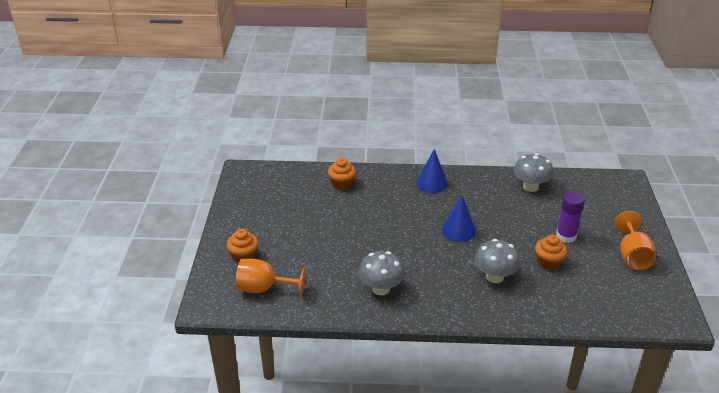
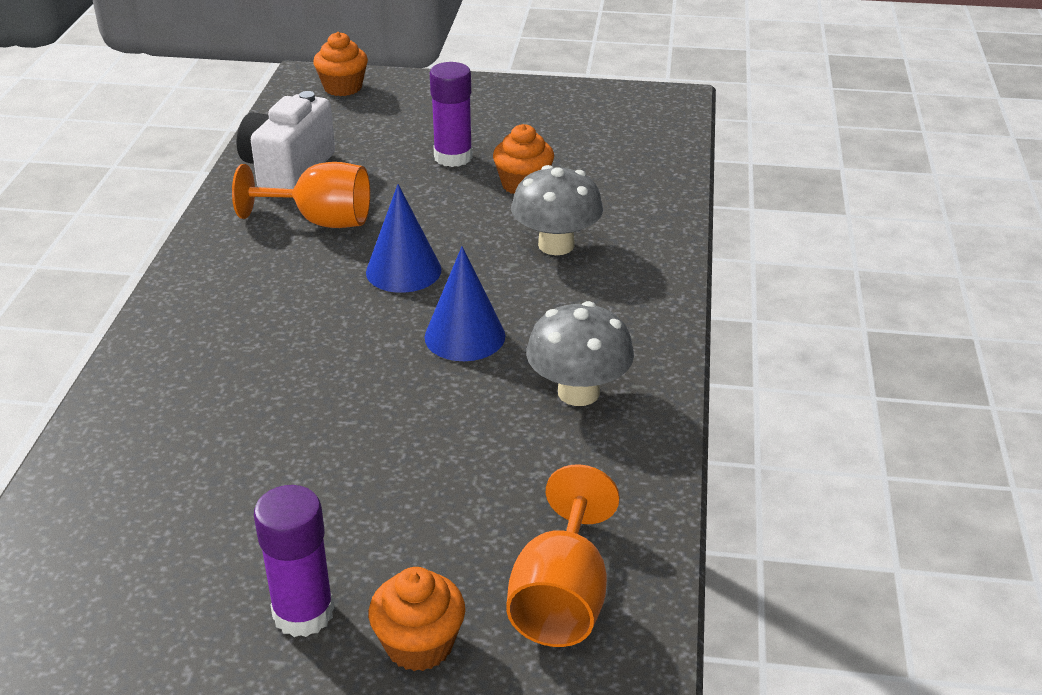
camera: 85 degrees left, 0 degrees up
orange cupcake [328,158,356,190] -> orange cupcake moved to [313,32,368,96]
blue cone [416,149,448,193] -> blue cone moved to [425,246,505,361]
grey mushroom [513,153,554,192] -> white camera [236,91,335,189]
orange goblet [615,211,656,270] -> orange goblet moved to [232,162,370,228]
none -> purple glue stick [254,485,334,637]

